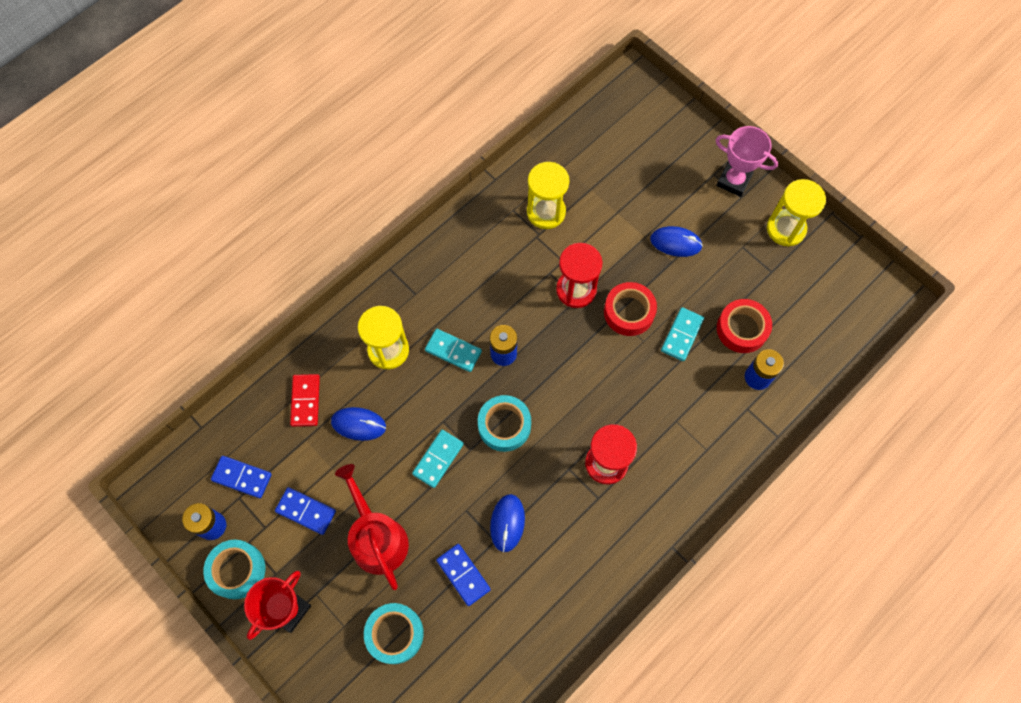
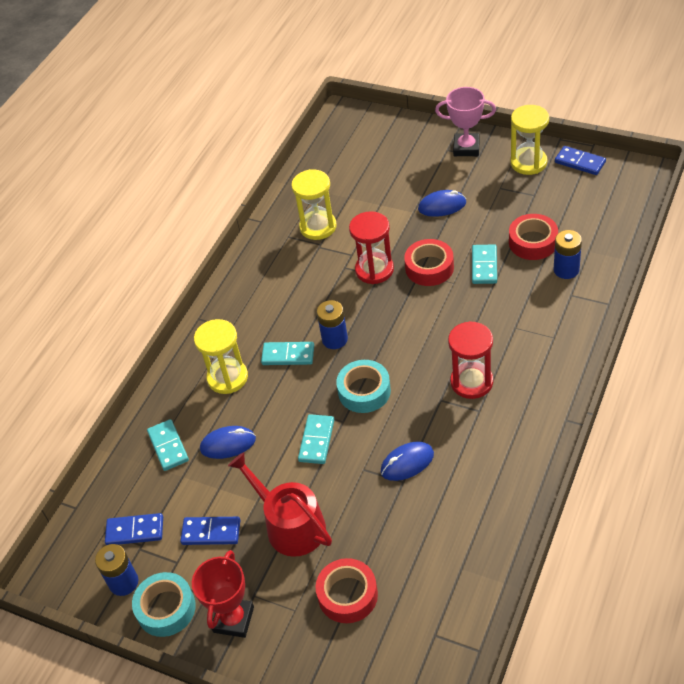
camera: 15 degrees left, 20 degrees down
red domino [290,374,320,427] -> turquoise domino [147,419,189,471]
turquoise tape [364,603,424,664] -> red tape [316,558,378,623]
blue domino [436,544,491,606] -> blue domino moved to [555,146,606,175]
blue mouse [490,494,525,552] -> blue mouse turned 75 degrees clockwise [381,441,434,481]

